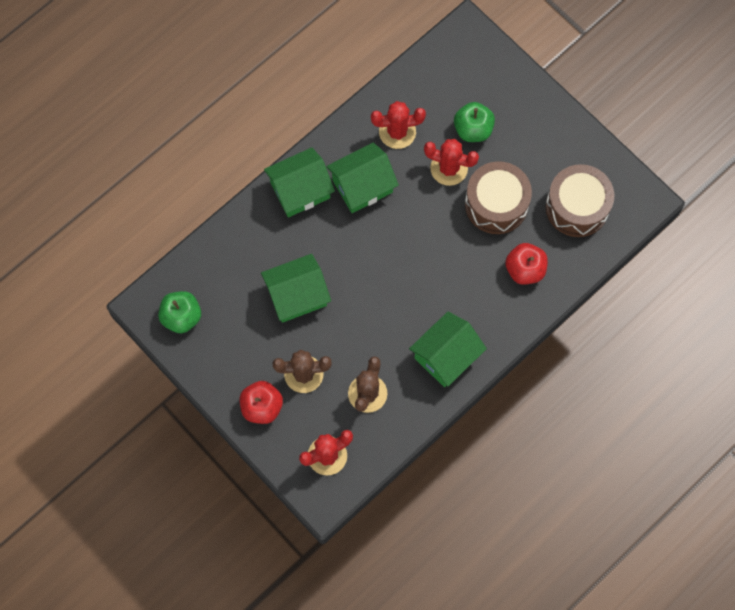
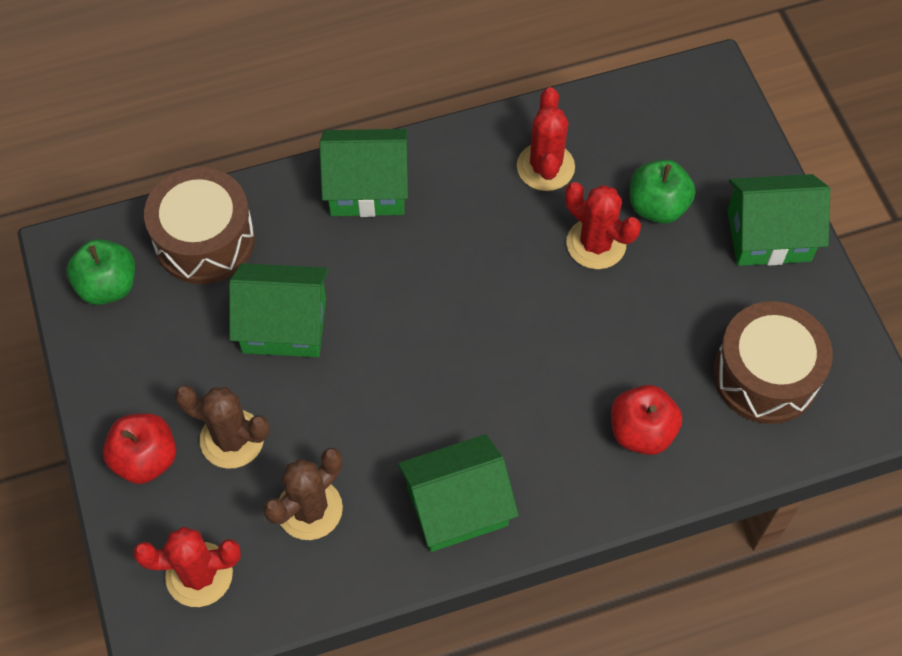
camera: 25 degrees right, 10 degrees down
green house [327,143,399,213] -> green house moved to [727,174,830,266]
red cactus [371,101,426,149] -> red cactus turned 75 degrees clockwise [517,87,575,191]
brown drum [465,161,532,234] -> brown drum moved to [144,167,255,284]

